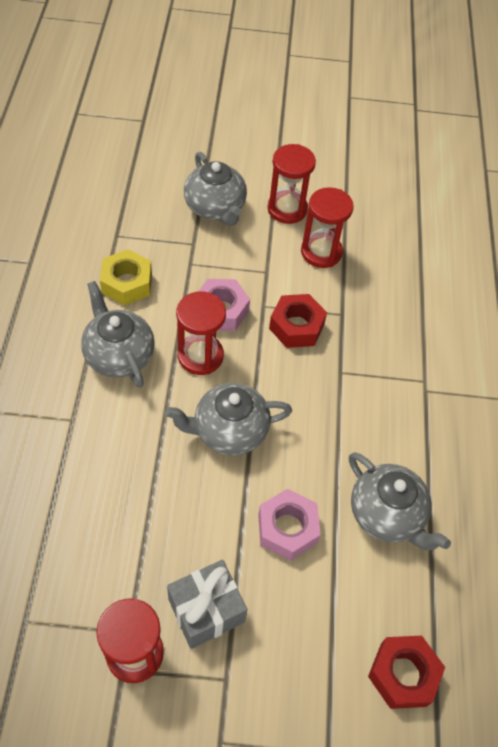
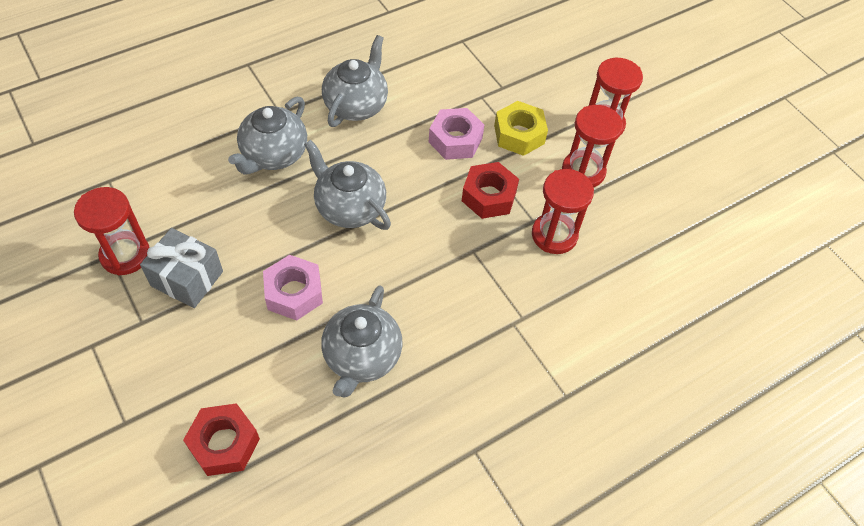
camera: 55 degrees right, 0 degrees up
yellow nut [100,249,152,306] -> yellow nut moved to [494,101,548,156]
red hourglass [176,292,226,375] -> red hourglass moved to [532,169,594,254]
grey teapot [184,152,247,226] -> grey teapot moved to [228,97,307,174]

